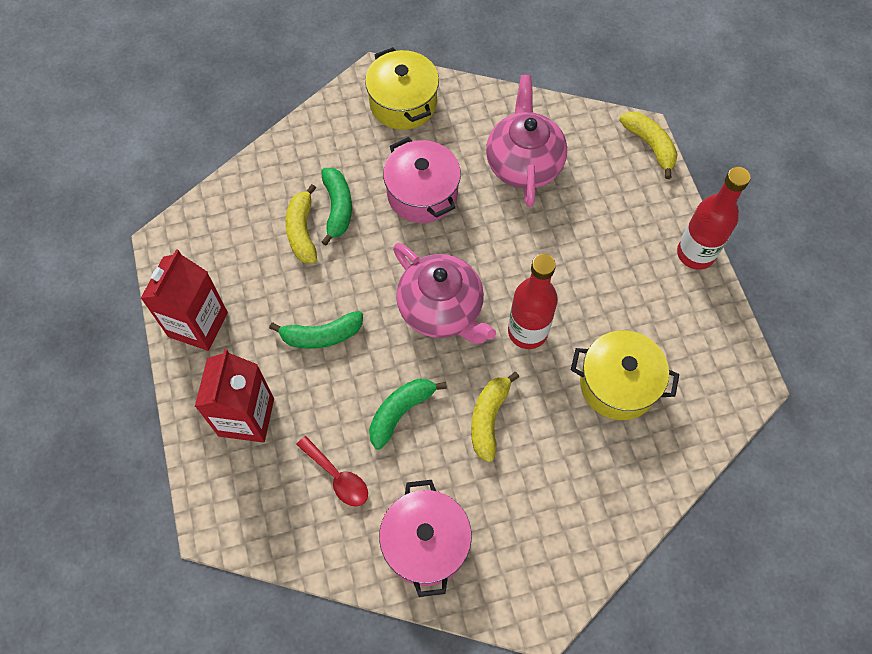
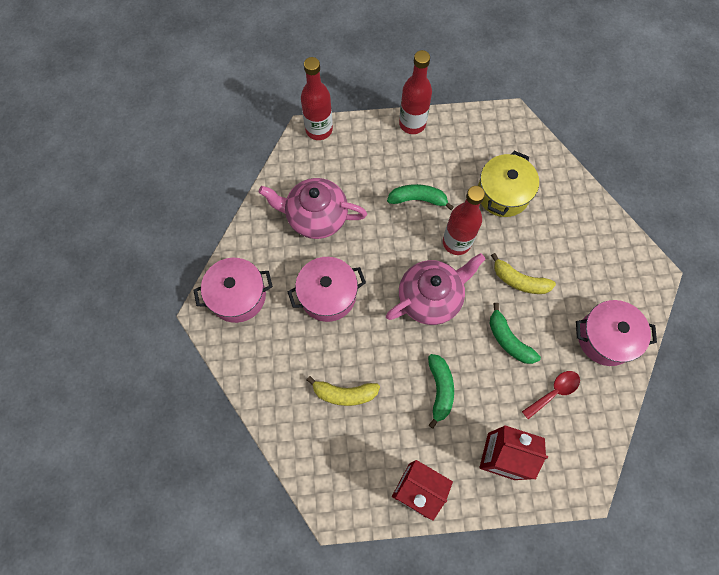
camera: 80 degrees left, 5 degrees up
green banana [321,168,352,246] -> green banana moved to [387,184,454,210]
yellow pot [365,47,439,130] -> pink pot [193,258,273,323]
yellow banana [619,112,678,179] -> red bottle [301,57,333,140]

